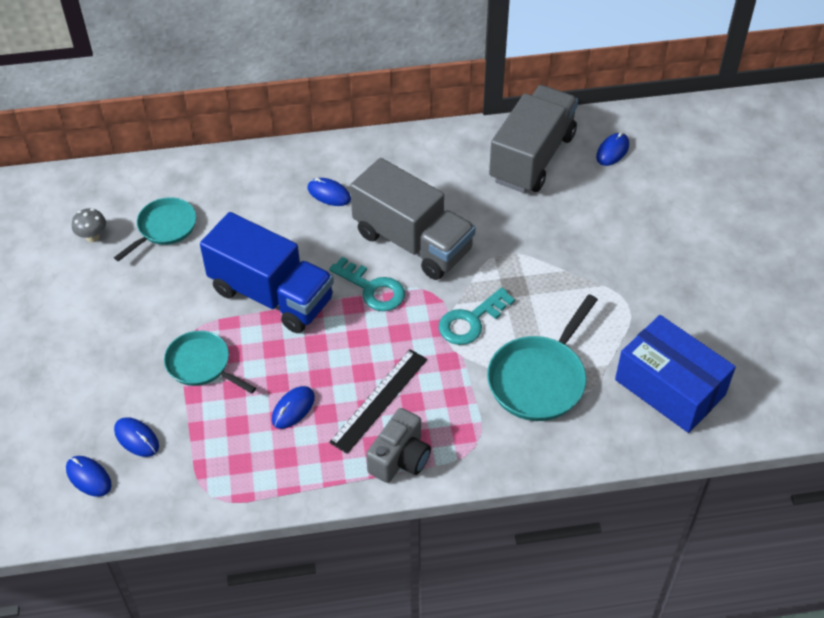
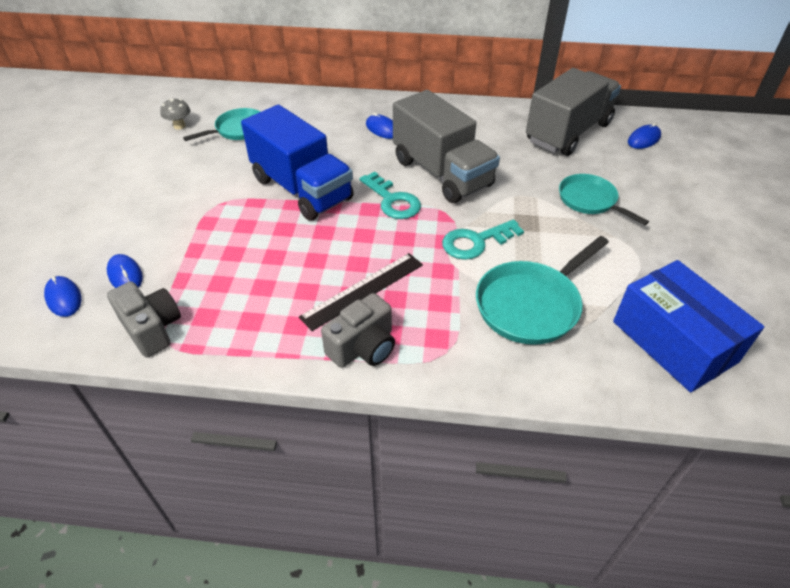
camera: 15 degrees right, 5 degrees down
turquoise pan [164,331,256,394] -> turquoise pan moved to [559,174,649,225]
blue mouse [272,386,315,429] -> none
none -> grey camera [107,281,181,357]

